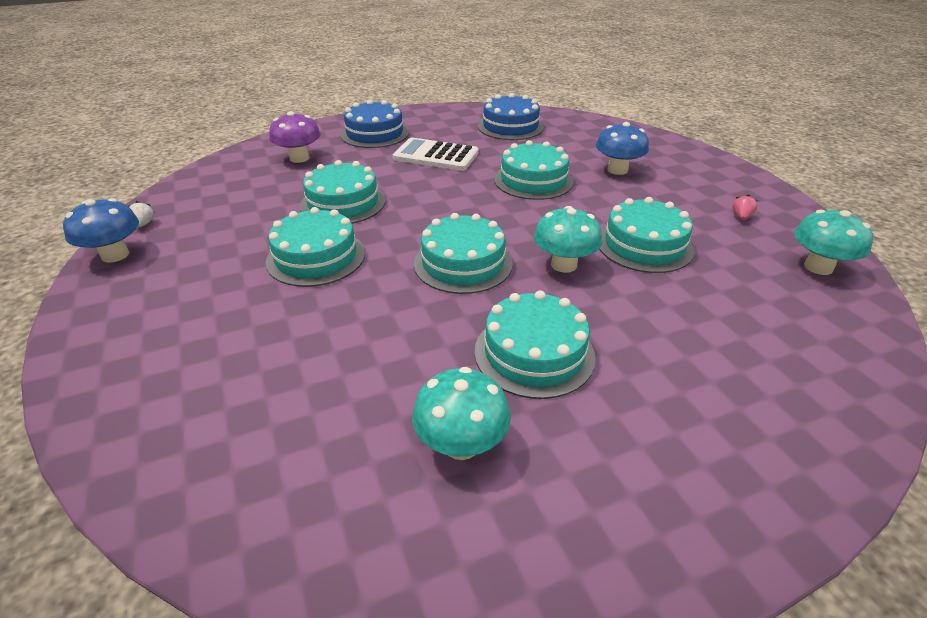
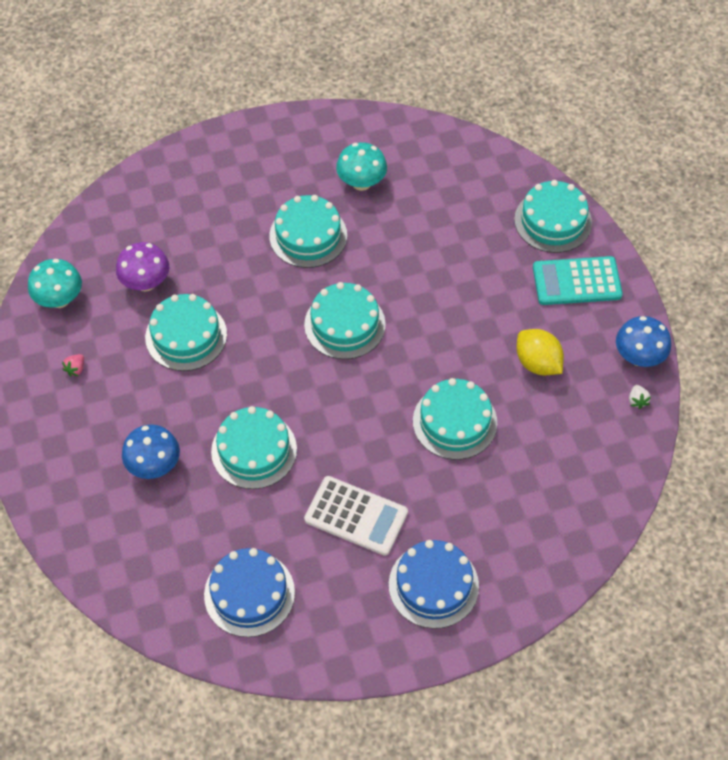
camera: 175 degrees left, 20 degrees up
turquoise cake [266,207,365,287] -> turquoise cake moved to [514,180,592,253]
purple mushroom [269,111,321,163] -> purple mushroom moved to [116,242,169,291]
turquoise mushroom [534,206,602,273] -> none
none -> yellow lemon [517,329,564,375]
none -> turquoise calculator [533,256,623,305]

